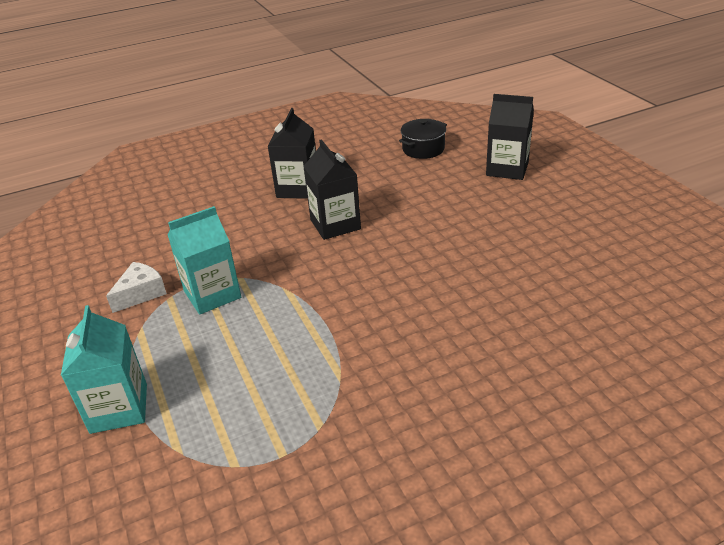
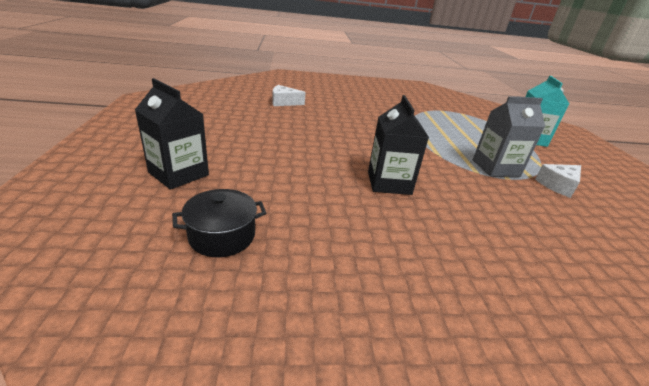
camera: 165 degrees left, 5 degrees down
turquoise carton [168,206,241,315] -> grey carton [473,96,545,177]
black carton [268,108,316,199] -> none
none -> white cheese [272,85,306,106]

